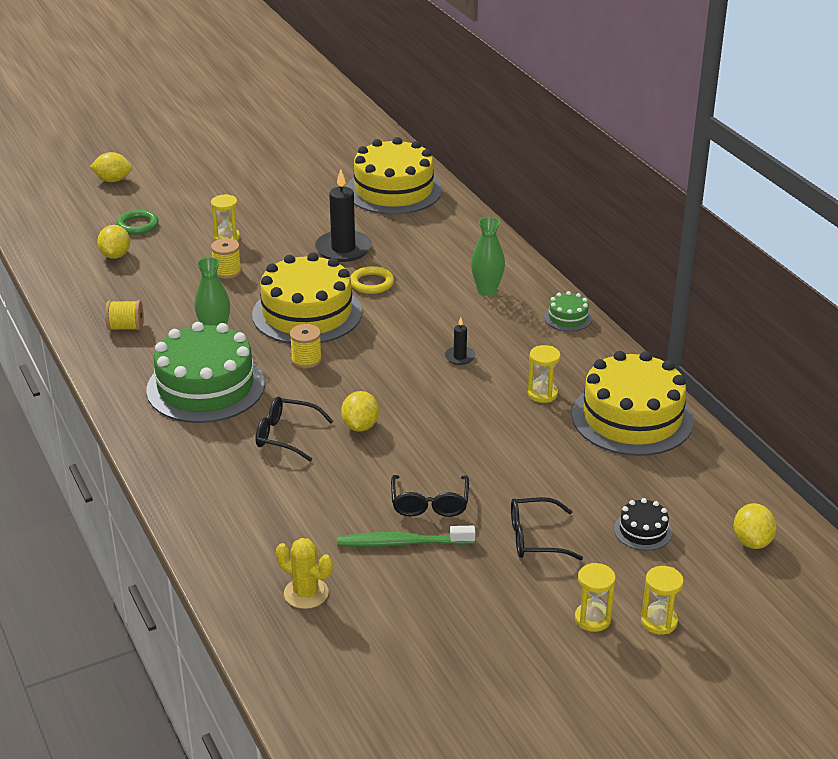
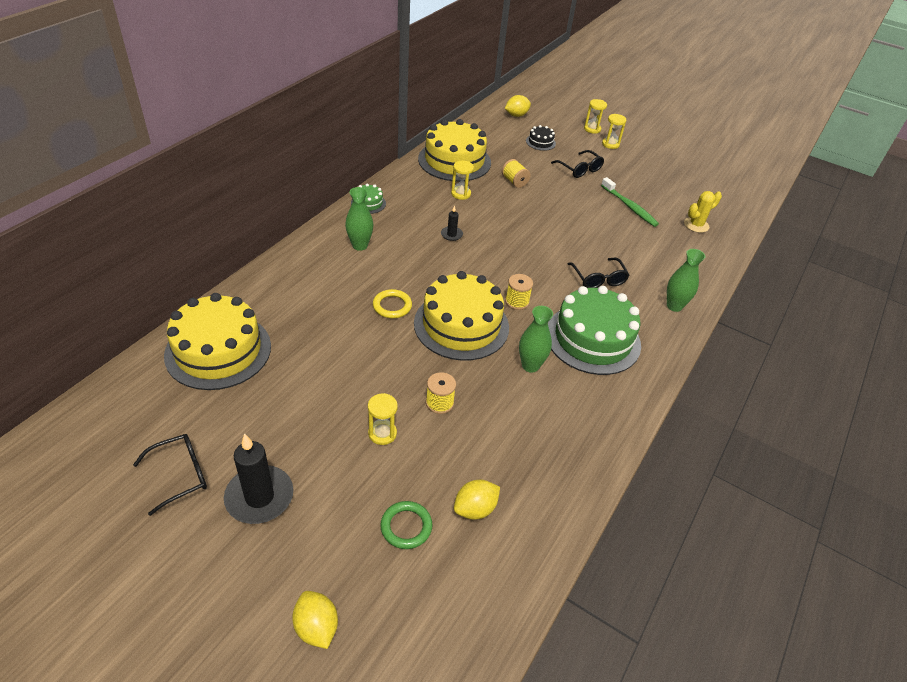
camera: 125 degrees left, 10 degrees up
yellow spool [105,300,143,330] -> yellow spool moved to [502,159,531,188]
yellow cactus [276,538,333,609] -> yellow cactus turned 60 degrees clockwise [684,191,722,233]
black candle [315,169,372,262] -> black candle moved to [224,433,293,524]
yellow lemon [341,391,379,432] -> none
black glasses [391,475,469,517] -> black glasses moved to [133,434,207,516]
none -> green vase [667,249,705,312]

